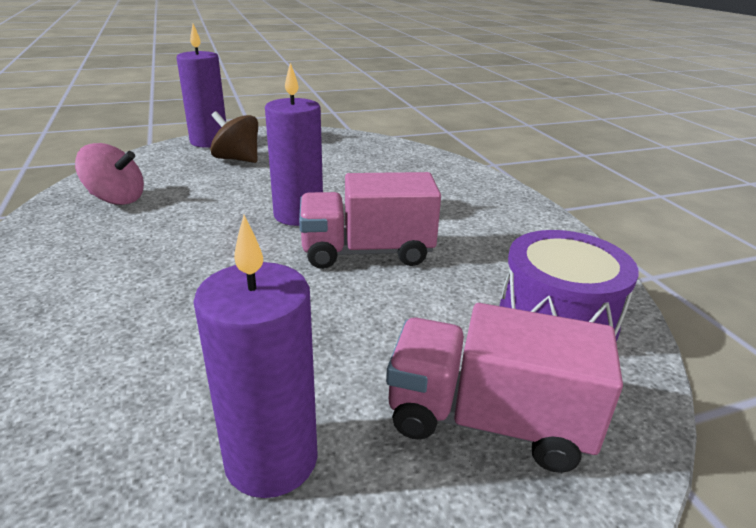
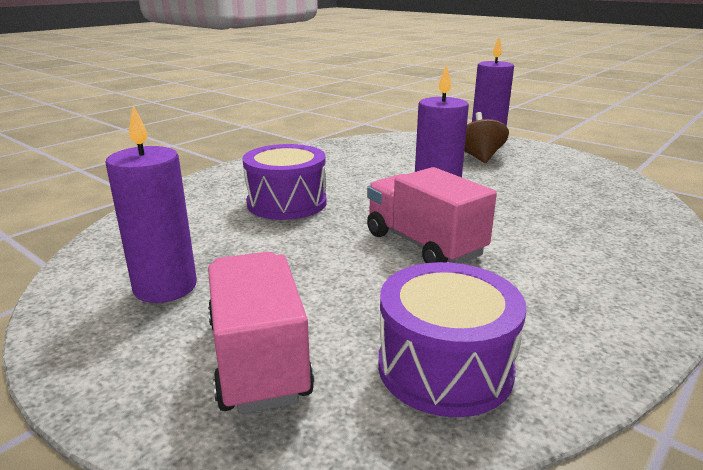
camera: 60 degrees right, 5 degrees down
pink spinning top [75,143,144,205] -> none
none -> purple drum [242,144,326,220]

